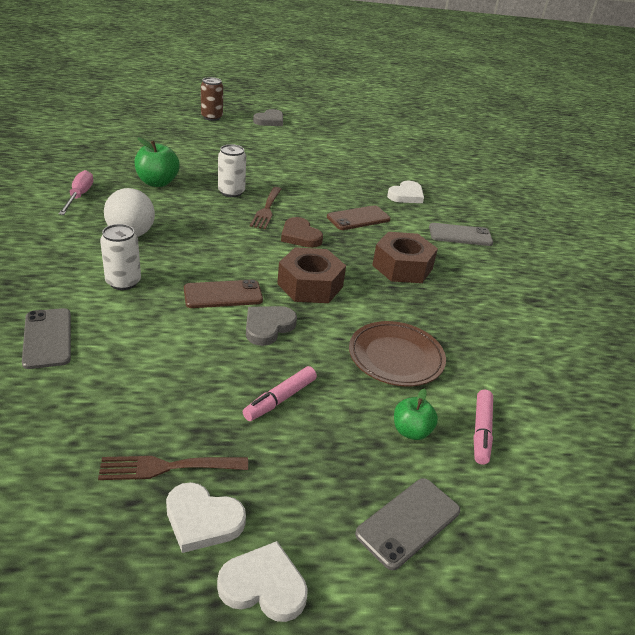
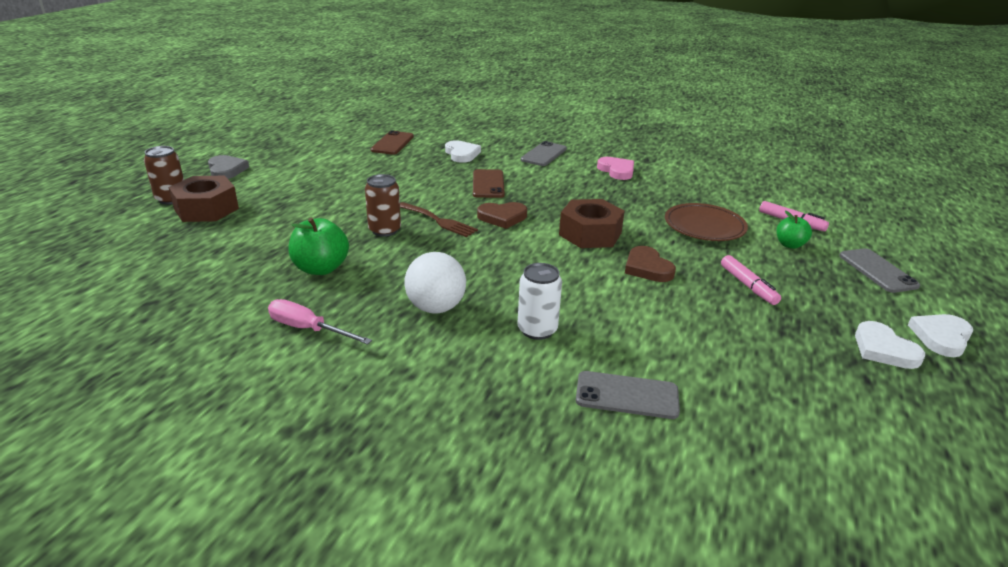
camera: 60 degrees left, 5 degrees down
brown fork [98,456,248,480] -> none
white heart [166,482,246,553] -> white heart turned 105 degrees clockwise [855,321,925,369]
brown phone [184,279,263,308] -> brown phone moved to [371,130,414,155]
white can [218,144,246,197] -> brown can [365,174,401,237]
grey heart [246,306,297,346] -> brown heart [625,246,676,282]
brown nut [372,232,438,283] -> brown nut moved to [169,176,239,222]
none -> pink heart [597,157,634,180]

